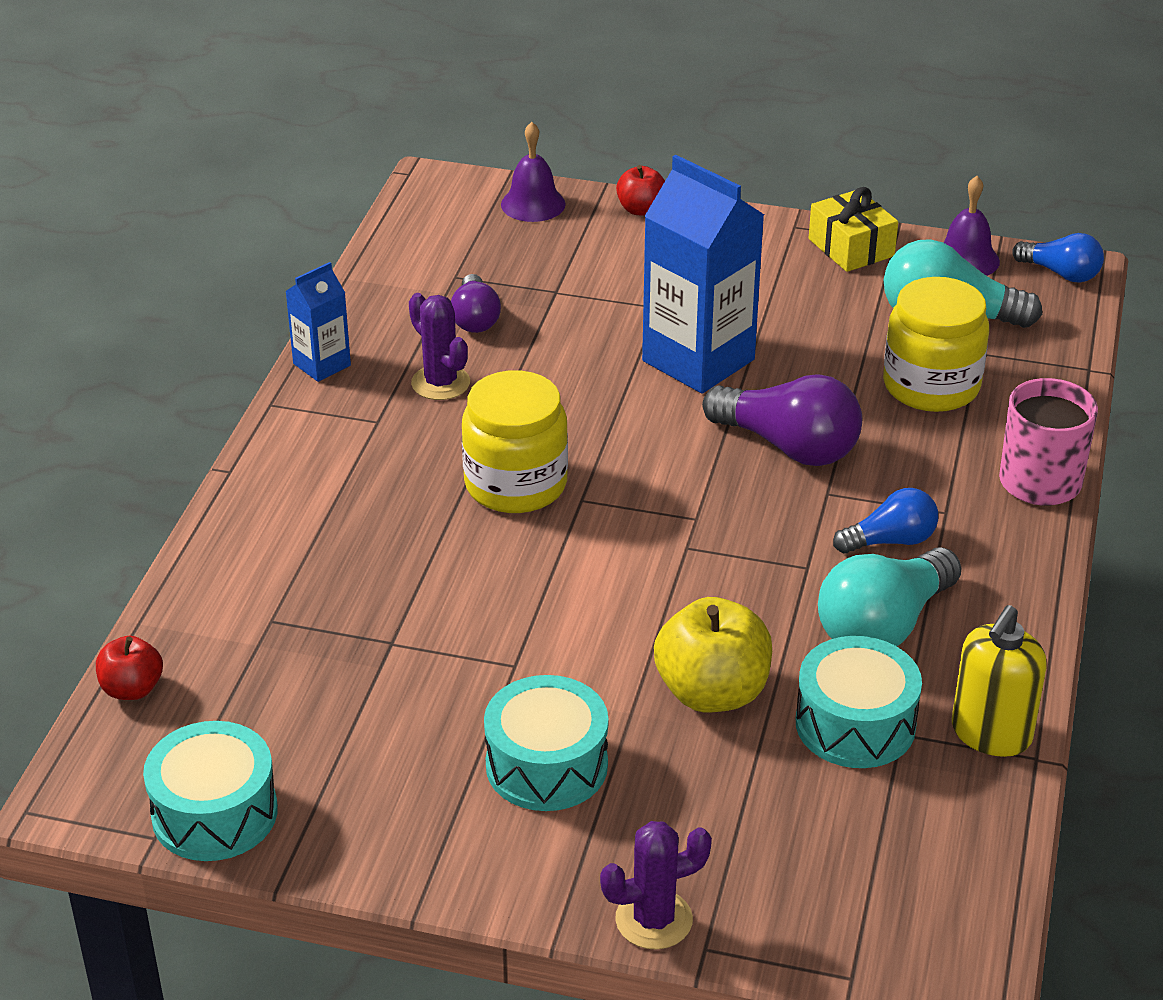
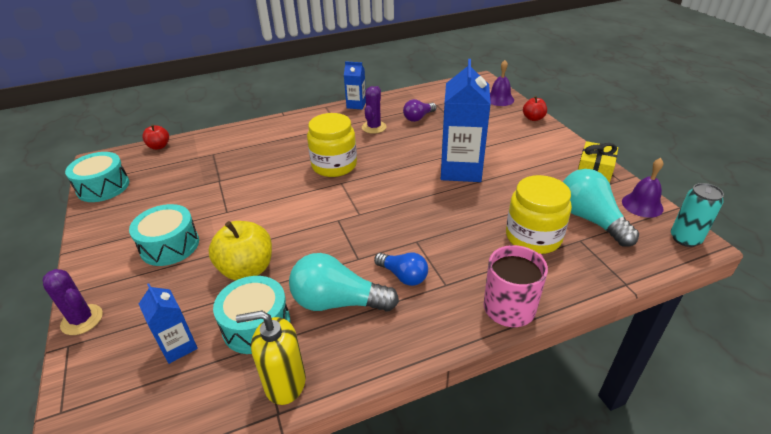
camera: 55 degrees right, 0 degrees up
purple light bulb [702,374,862,466] -> none
blue light bulb [1012,233,1104,283] -> turquoise can [671,183,724,247]
none -> blue carton [139,283,198,364]

